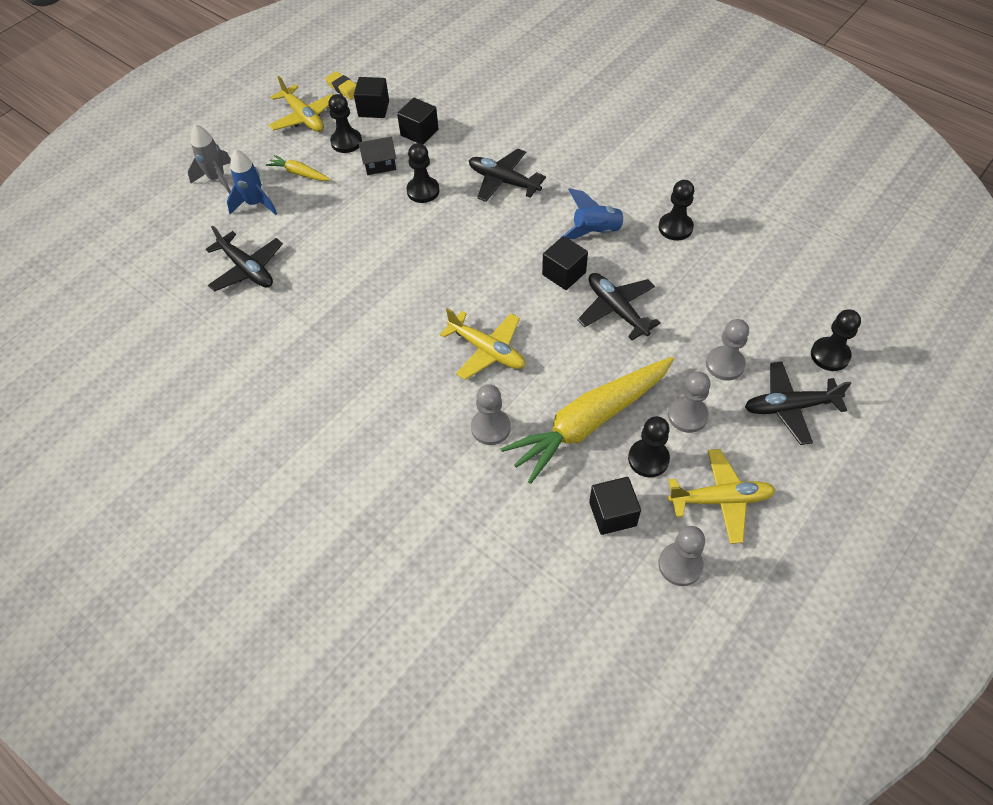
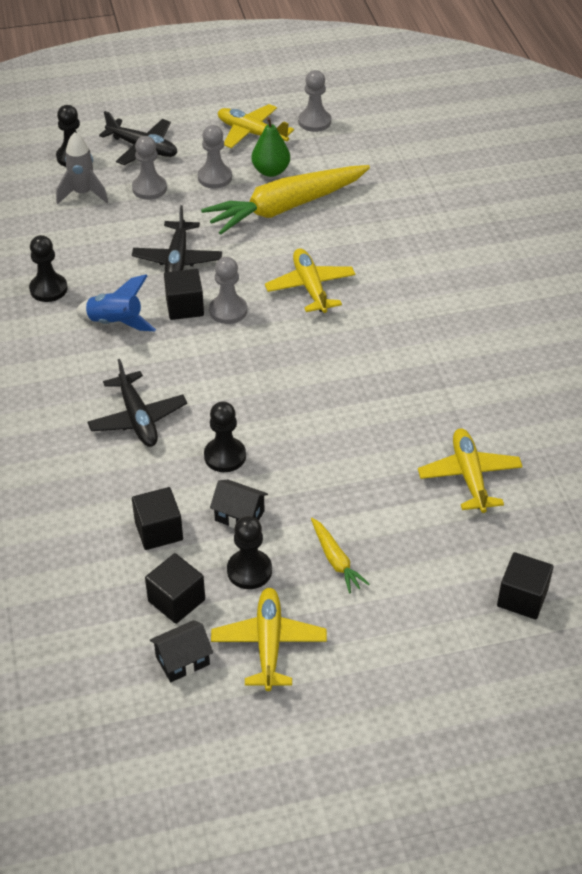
camera: 145 degrees left, 10 degrees down
grey rocket [188,124,231,194] -> grey rocket moved to [56,132,108,204]
black plane [206,225,283,292] -> yellow plane [418,429,523,513]
blue rocket [227,149,277,215] -> none
yellow eraser [325,71,357,100] -> black house [150,620,213,682]
grey pawn [471,384,510,445] -> grey pawn moved to [209,257,247,324]
yellow carrot [501,357,674,484] -> yellow carrot turned 150 degrees clockwise [201,165,370,235]
black cube [589,477,641,535] -> black cube moved to [497,552,554,619]
black pawn [628,416,670,477] -> green pear [251,117,290,177]

